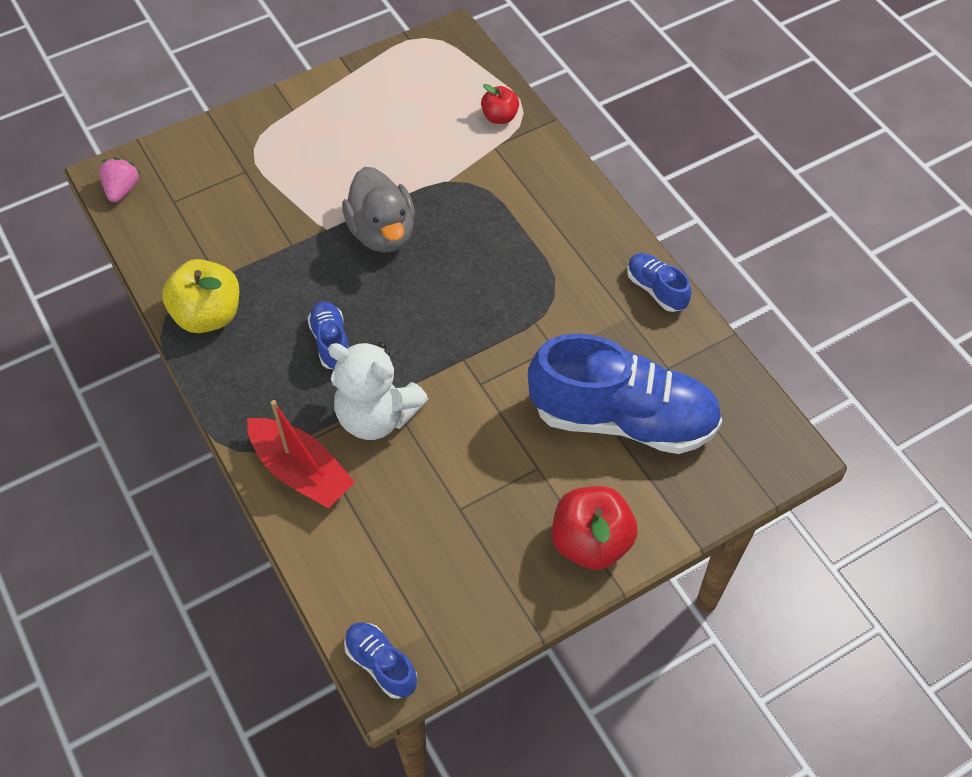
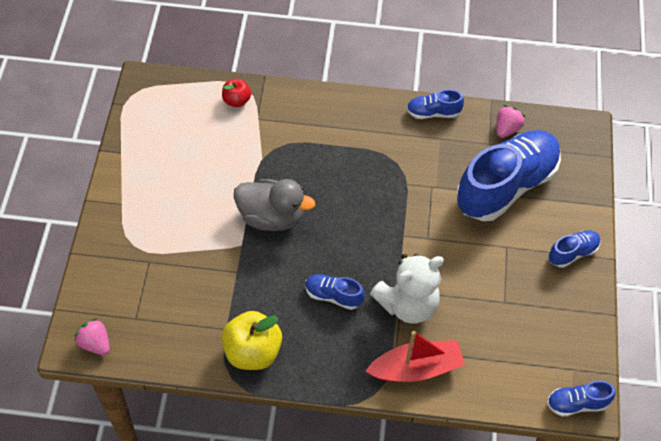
camera: 55 degrees left, 0 degrees up
red apple [552,486,638,570] -> blue shoe [549,230,601,268]
none -> pink strawberry [496,105,525,138]

